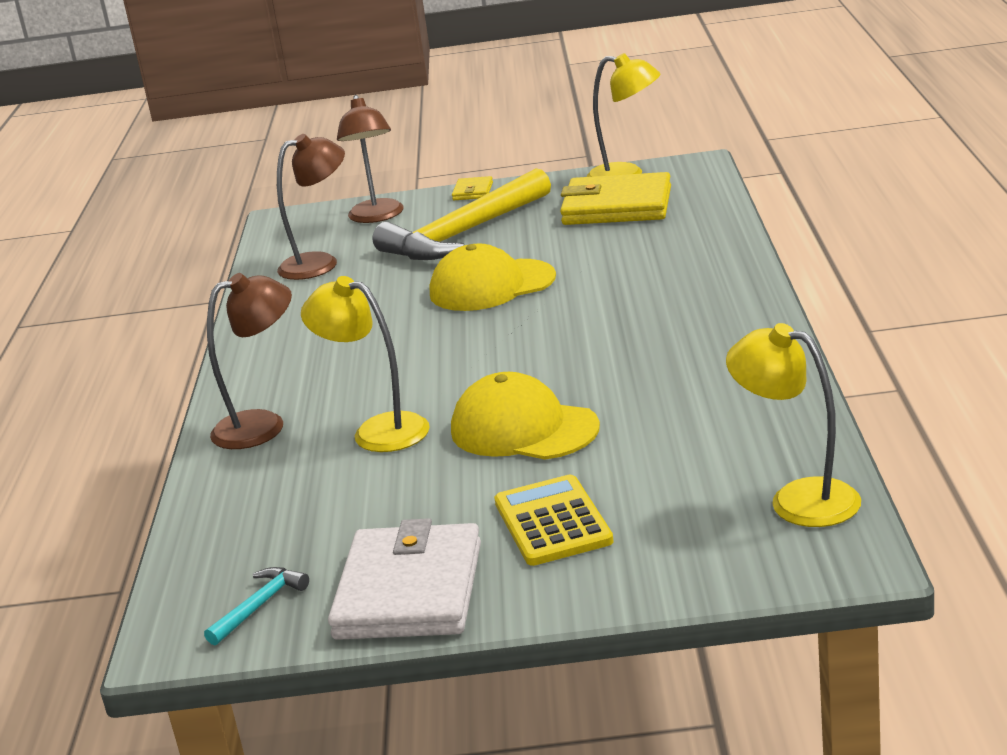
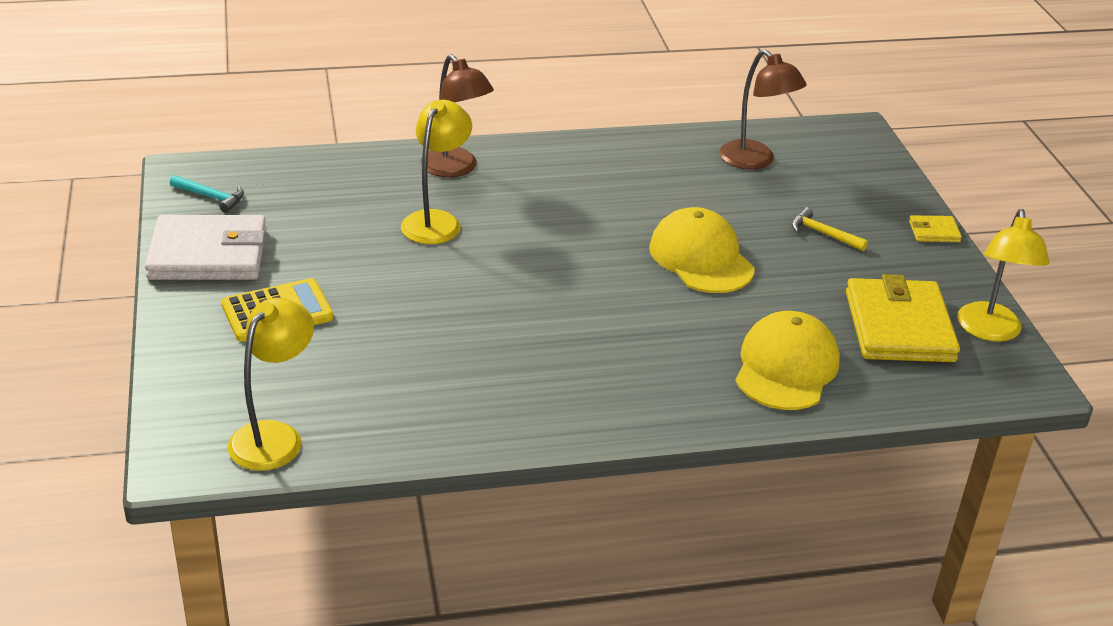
camera: 75 degrees right, 10 degrees up
brown lamp [337,95,404,223] -> none
yellow hammer [373,168,551,260] -> yellow hammer [791,207,868,251], size x0.40
yellow cap [451,372,600,460] -> yellow cap moved to [735,311,840,410]

